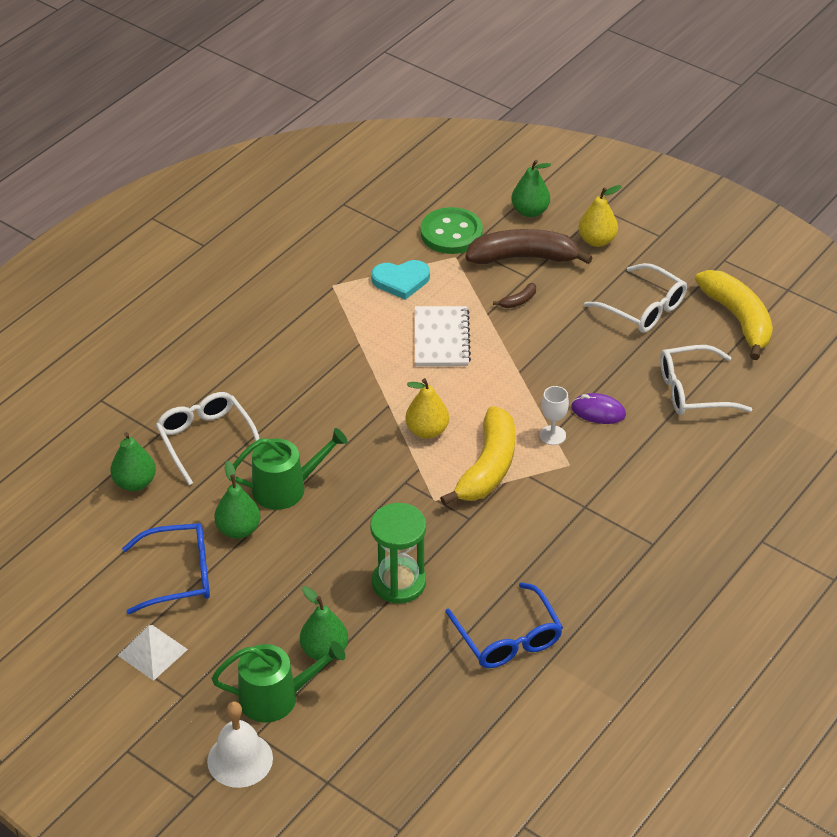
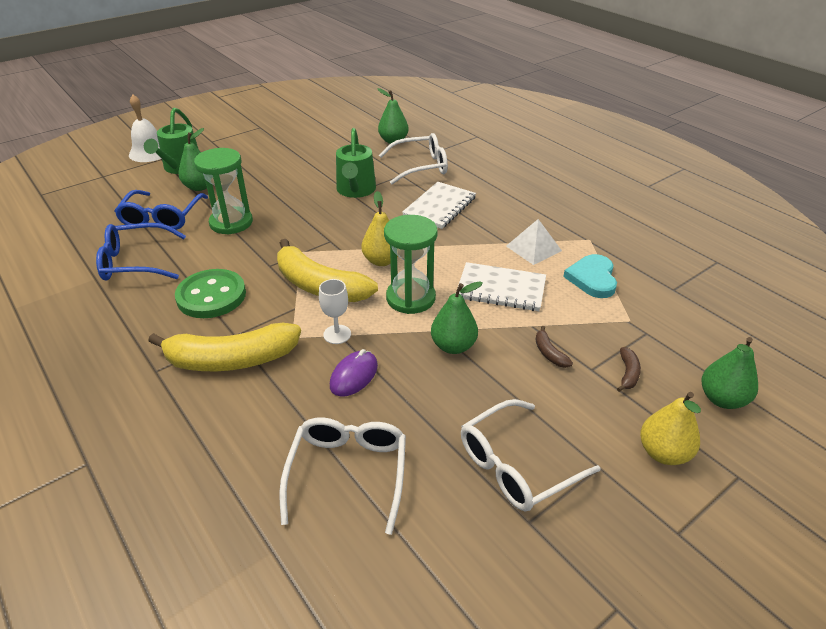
camera: 105 degrees right, 5 degrees down
white pyramid [118,625,188,681] -> white pyramid moved to [506,219,562,265]
blue glasses [122,523,210,614] -> blue glasses moved to [114,190,208,230]
green pear [214,461,261,539] -> green pear moved to [431,281,483,354]
green button [421,207,483,254] -> green button moved to [175,269,246,318]
brown banana [465,229,593,264] -> brown banana [617,347,641,392], size x0.40
yellow banana [695,270,773,360] -> yellow banana moved to [148,323,301,371]
none -> green hourglass [384,215,438,314]
none -> white notebook [402,182,476,229]

